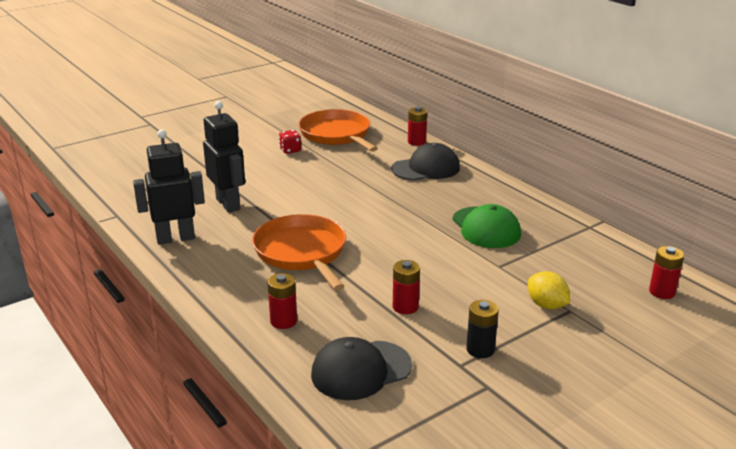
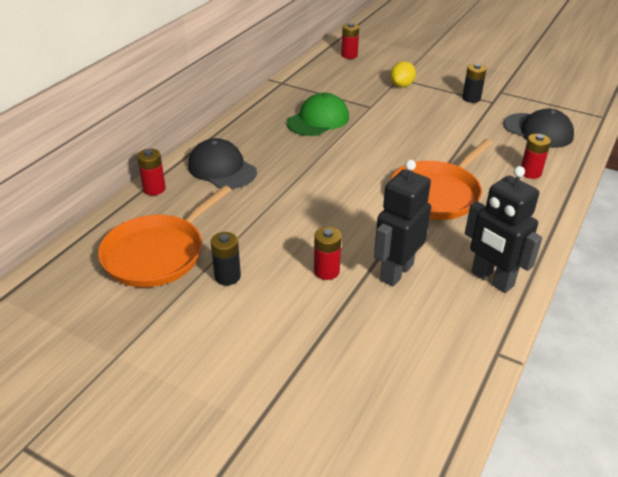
camera: 115 degrees left, 10 degrees up
red dice [279,130,301,154] -> black battery [211,232,241,285]
red battery [393,260,420,314] -> red battery moved to [314,227,342,280]

